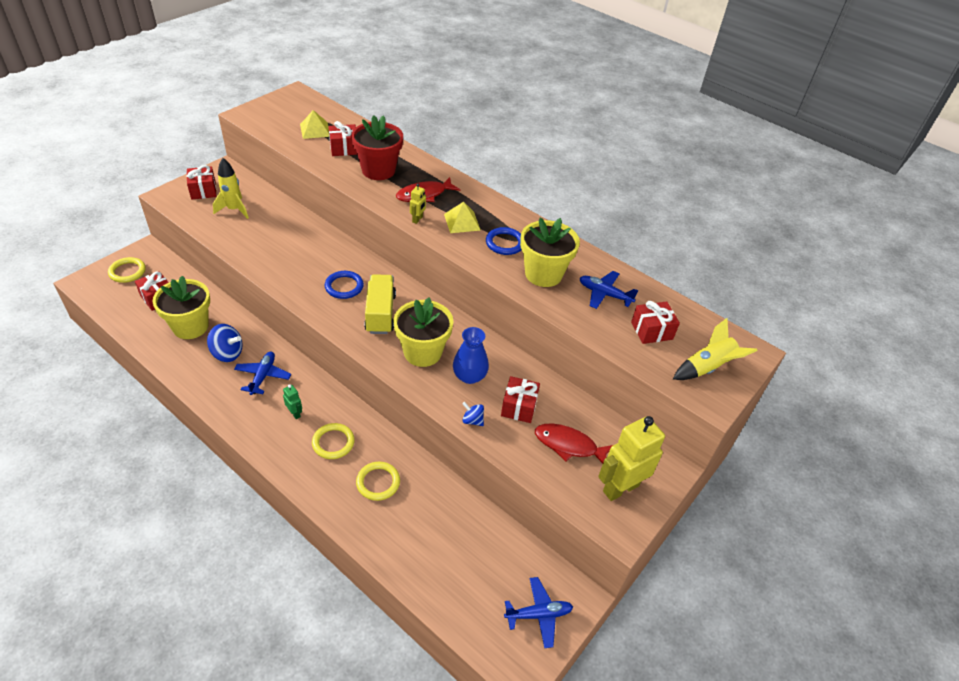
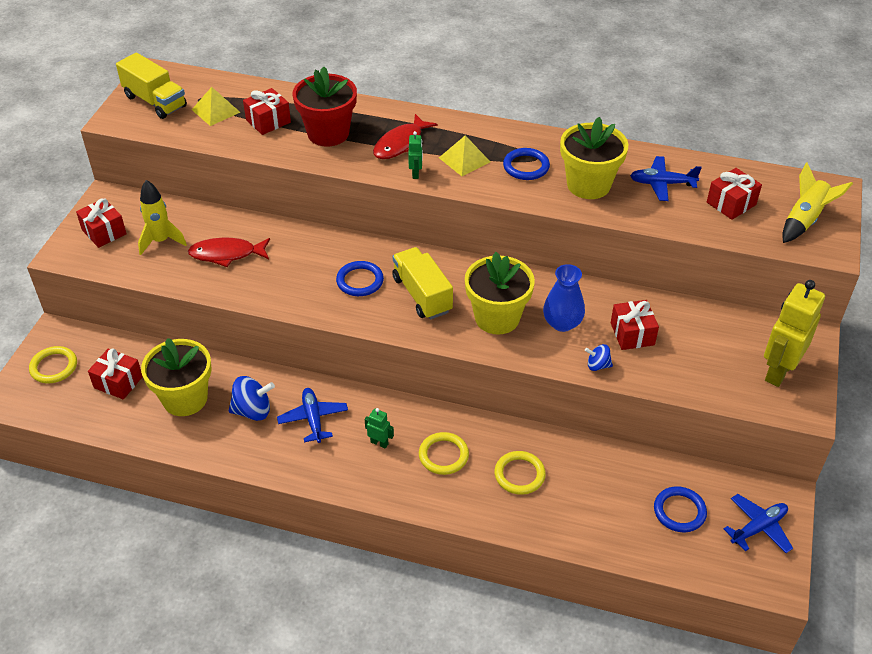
camera: 20 degrees left, 0 degrees up
yellow robot [410,184,426,224] -> green robot [408,131,423,179]
red fish [535,423,613,463] -> red fish moved to [188,238,270,267]
none -> yellow truck [116,53,187,119]
none -> blue ring [654,486,707,532]

